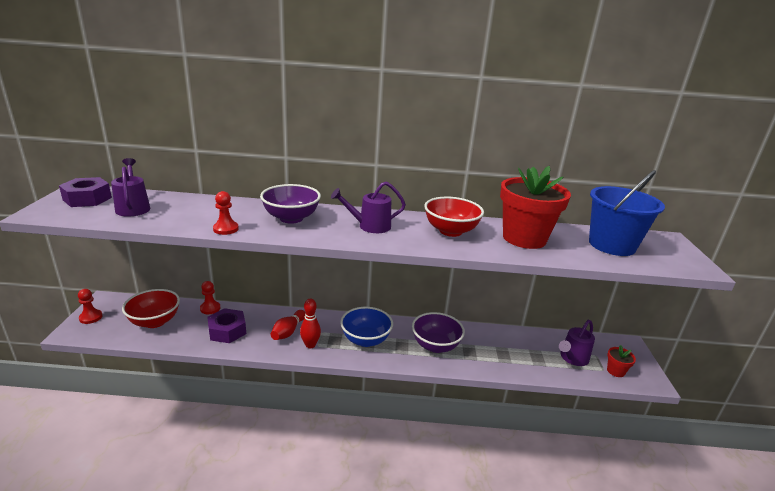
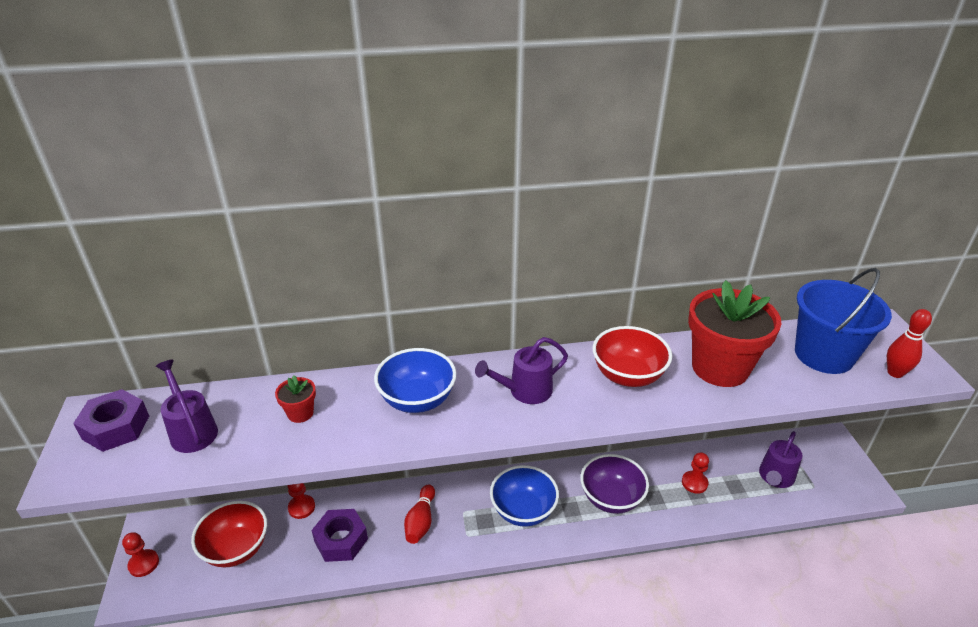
camera: 10 degrees left, 10 degrees up
red pawn [213,191,239,235] -> red pawn moved to [682,452,709,494]
purple bowl [260,184,321,224] -> blue bowl [374,348,457,413]
red bowling pin [300,298,321,348] -> red bowling pin moved to [887,309,932,378]
red flower pot [607,345,636,377] -> red flower pot moved to [275,375,316,423]

